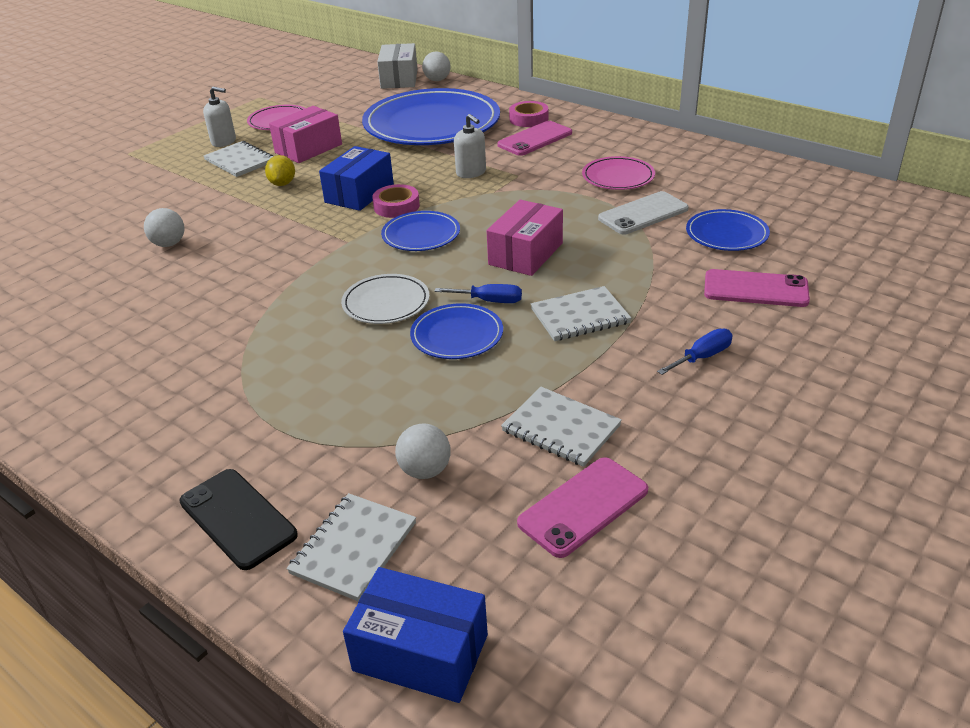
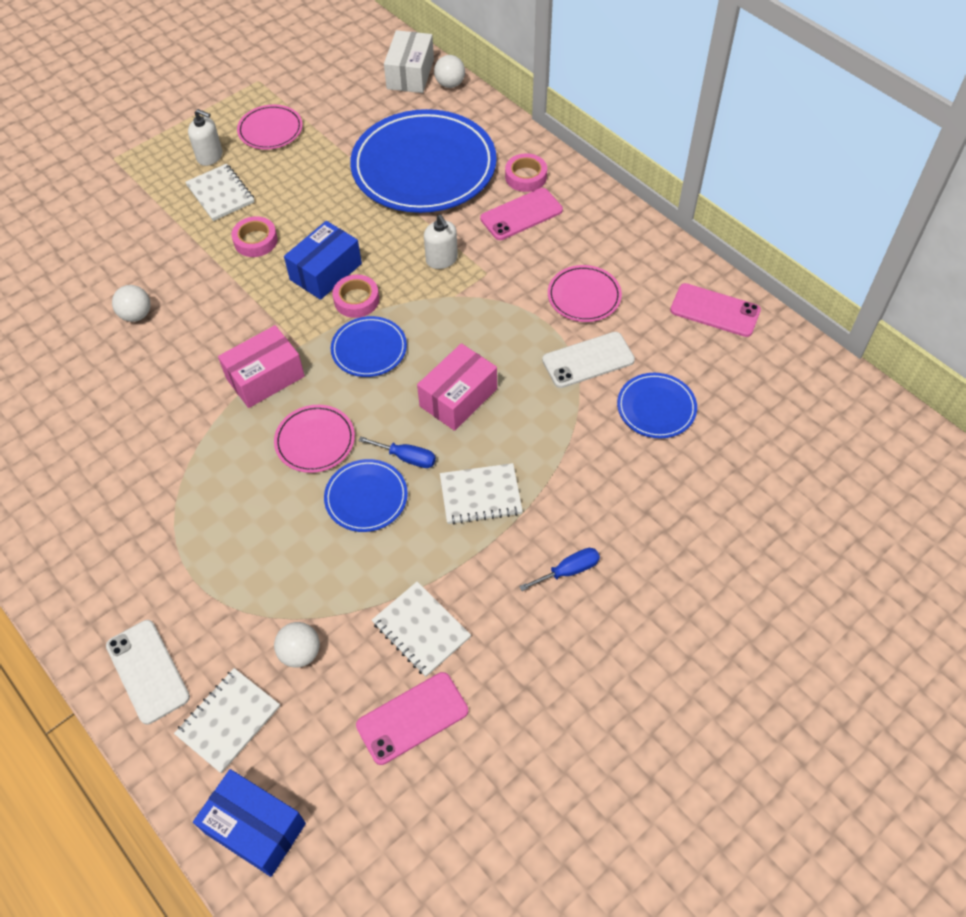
camera: 10 degrees right, 20 degrees up
black phone [179,469,298,570] -> white phone [106,620,190,724]
yellow lemon [265,155,295,186] -> pink tape [231,216,278,257]
pink box [269,106,342,163] -> pink box moved to [218,325,305,408]
white plate [341,274,430,324] -> pink plate [274,405,355,473]
pink phone [704,269,810,307] -> pink phone moved to [670,283,761,337]

